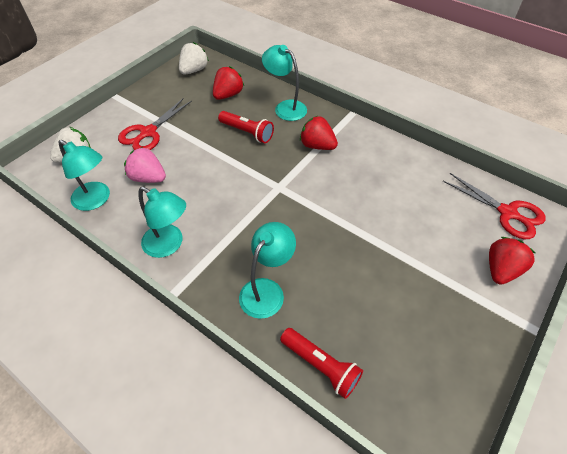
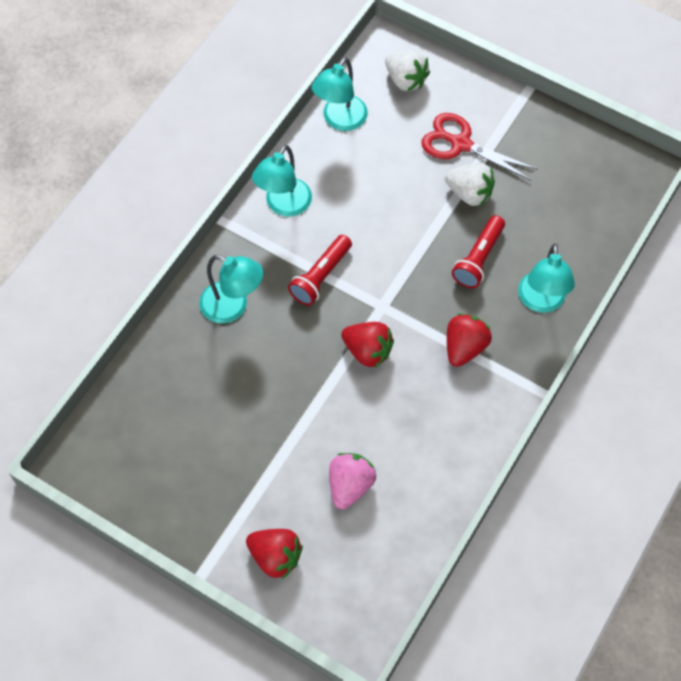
camera: 85 degrees right, 10 degrees up
pink strawberry [124,147,166,183] -> pink strawberry moved to [329,453,376,509]
white strawberry [179,42,209,75] -> white strawberry moved to [445,163,495,206]
red strawberry [213,66,244,100] -> red strawberry moved to [341,322,394,368]
turquoise lamp [262,45,307,121] -> turquoise lamp turned 150 degrees clockwise [518,244,575,313]
red flashlight [280,328,363,399] -> red flashlight moved to [288,235,352,306]
red scissors [443,173,546,239] -> none

